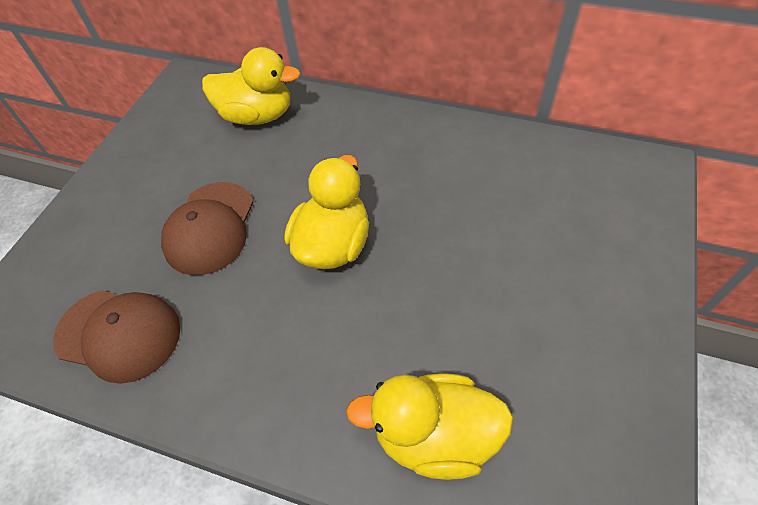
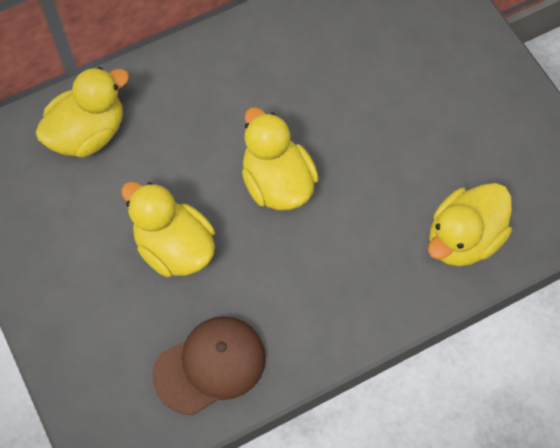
camera: 50 degrees left, 10 degrees up
brown cap [161,182,254,275] -> yellow duck [121,182,215,277]

